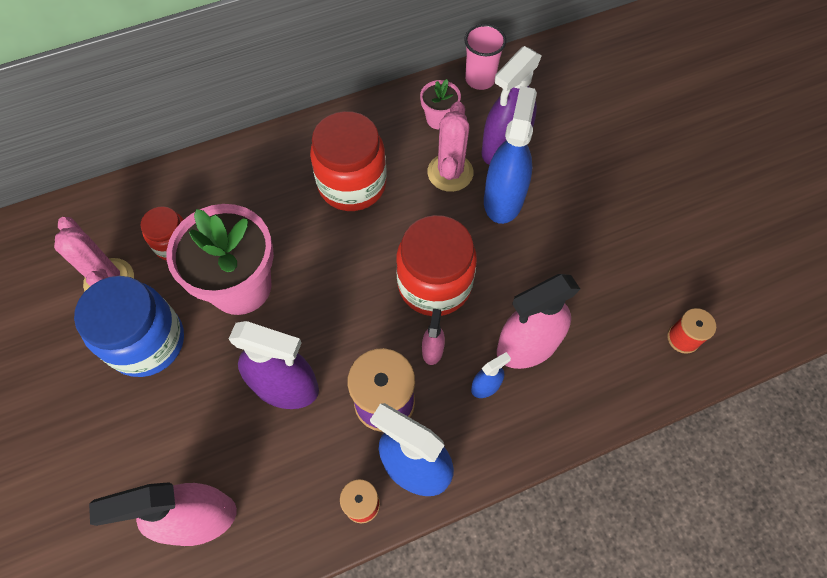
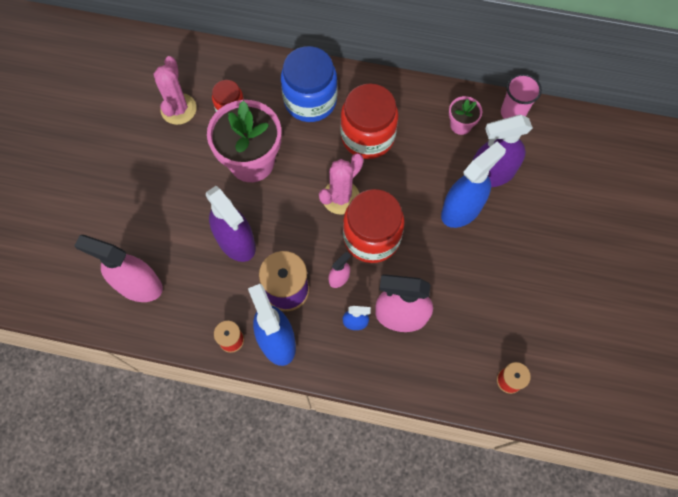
camera: 35 degrees right, 5 degrees up
blue jar [74,276,184,377] -> blue jar moved to [281,46,337,122]
pink cactus [427,101,473,192] -> pink cactus moved to [319,154,364,215]

